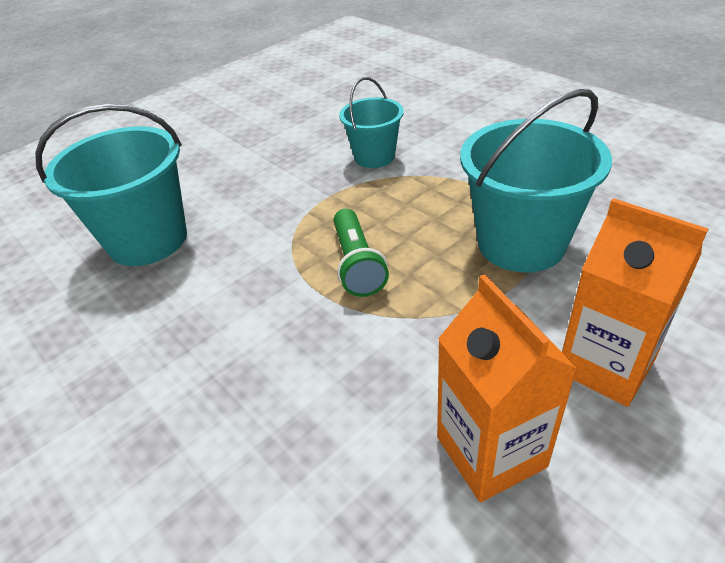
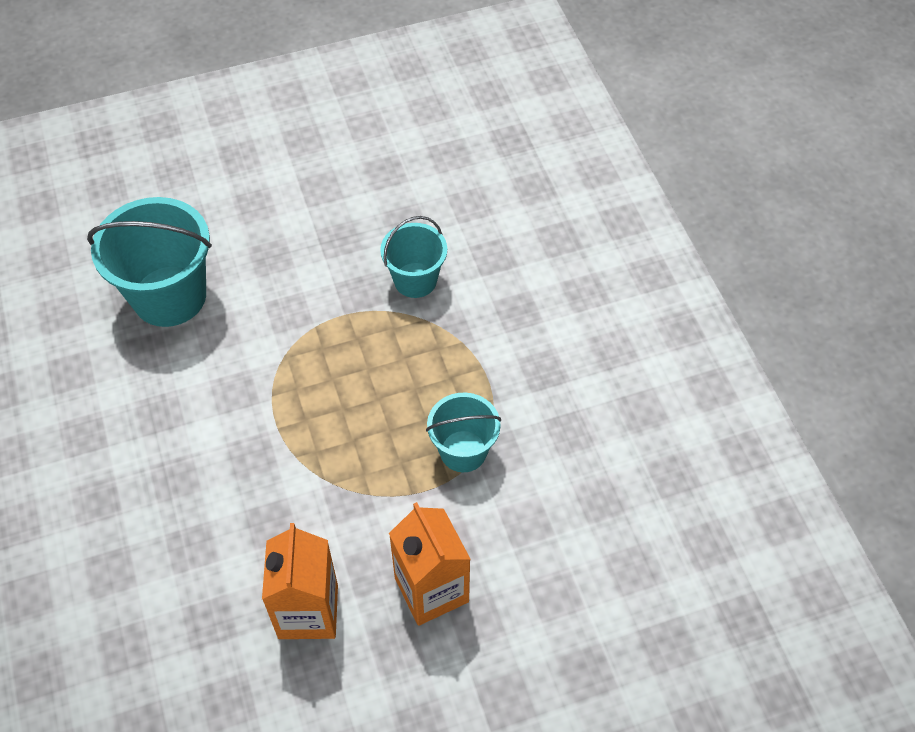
camera: 20 degrees right, 15 degrees up
green flashlight [334,209,389,297] -> none
turquoise bucket [460,89,612,272] -> turquoise bucket [426,393,501,472], size x0.59

